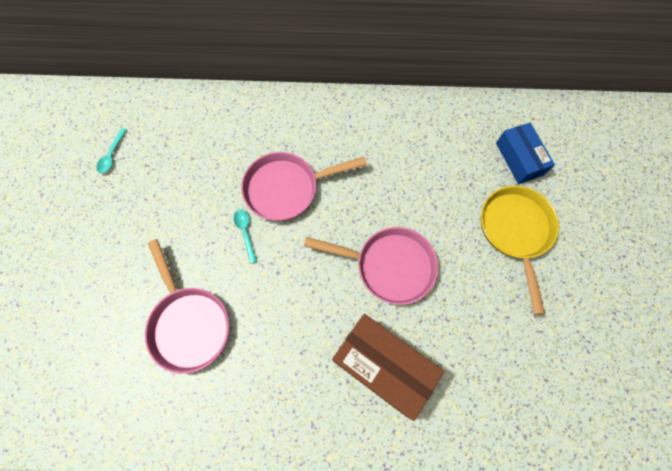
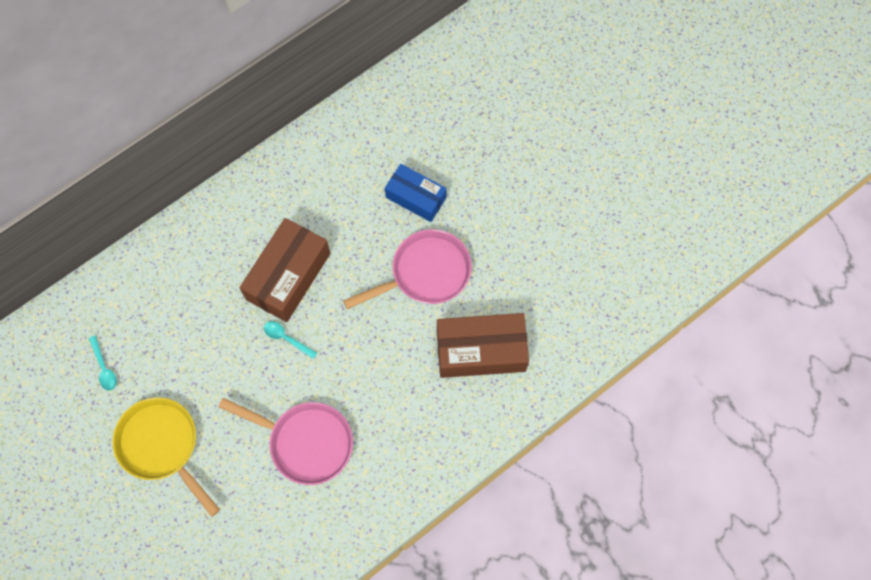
camera: 40 degrees left, 0 degrees up
pink pan [241,152,367,221] -> brown box [239,218,330,322]
yellow pan [481,186,559,315] -> yellow pan moved to [113,397,220,517]
blue box [496,123,555,184] -> blue box moved to [385,164,447,222]

